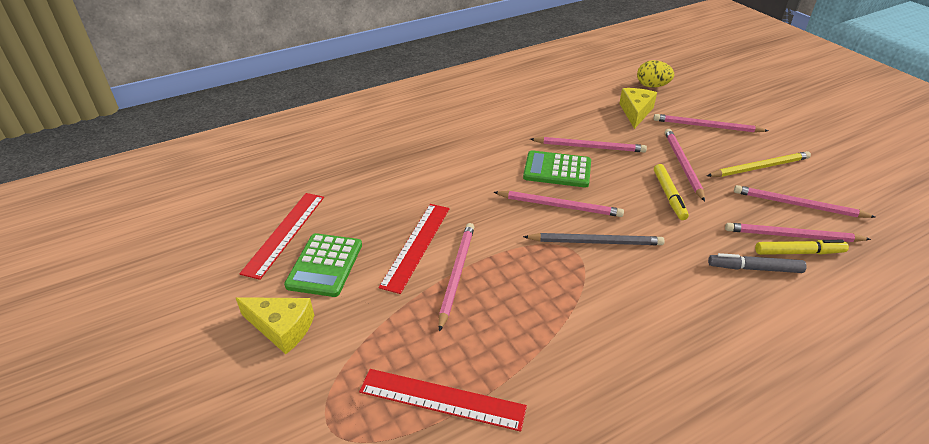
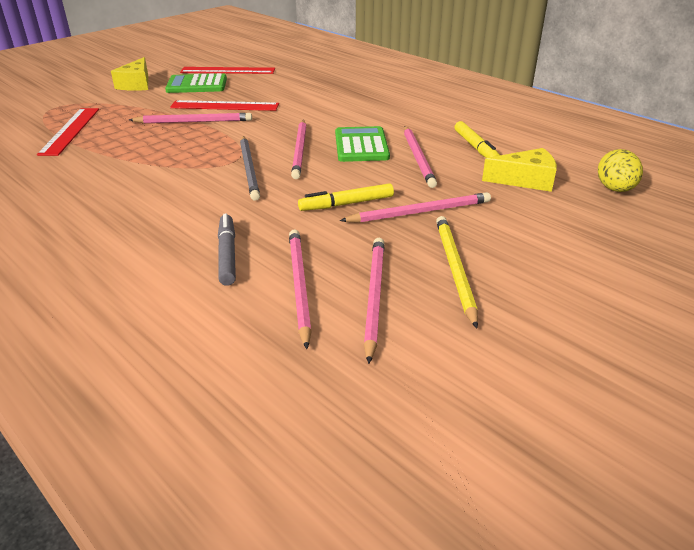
camera: 75 degrees right, 5 degrees down
pink pencil [654,114,769,133] -> none
yellow pencil [707,151,811,177] -> yellow pencil turned 150 degrees counterclockwise [436,216,478,329]
yellow marker [755,240,849,255] -> yellow marker moved to [455,121,500,158]

